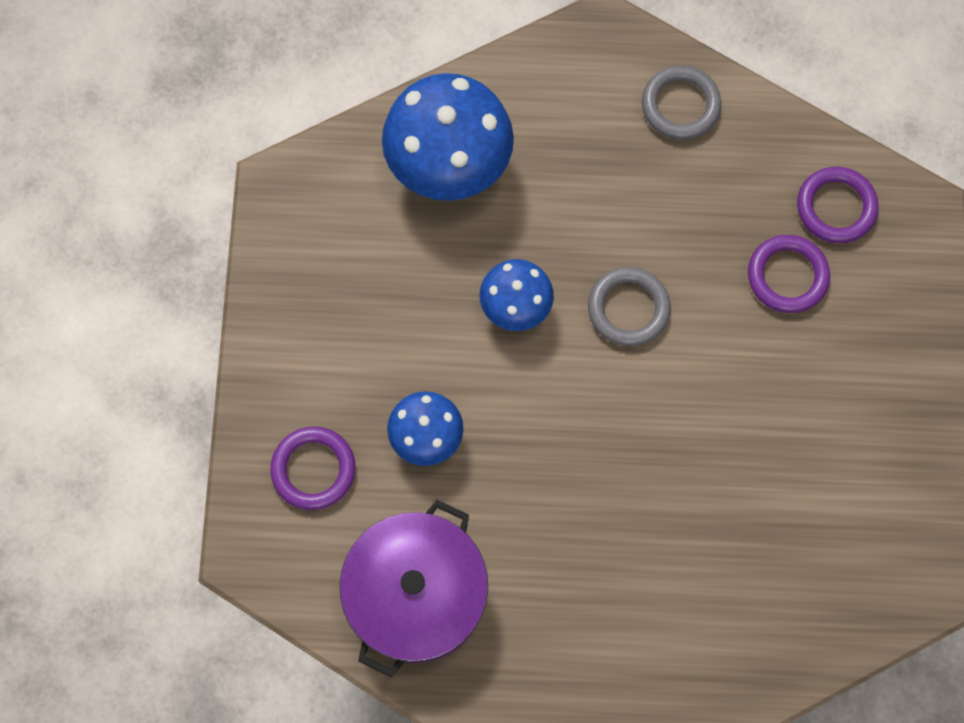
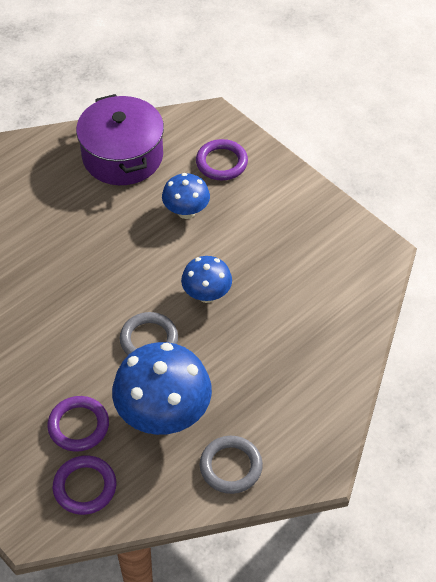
camera: 135 degrees right, 20 degrees down
blue mushroom [382,73,514,201] -> blue mushroom moved to [112,342,212,435]

